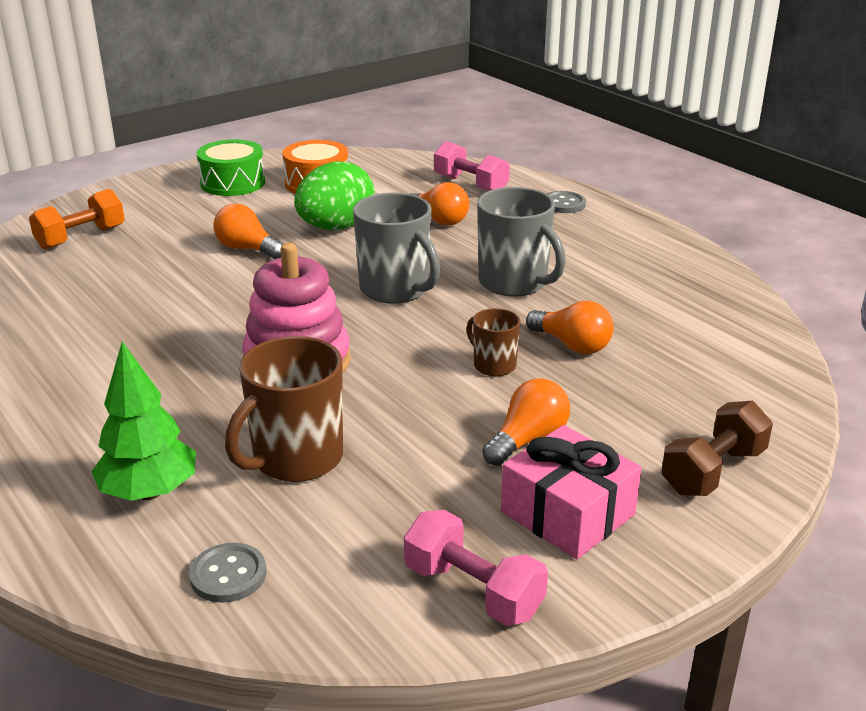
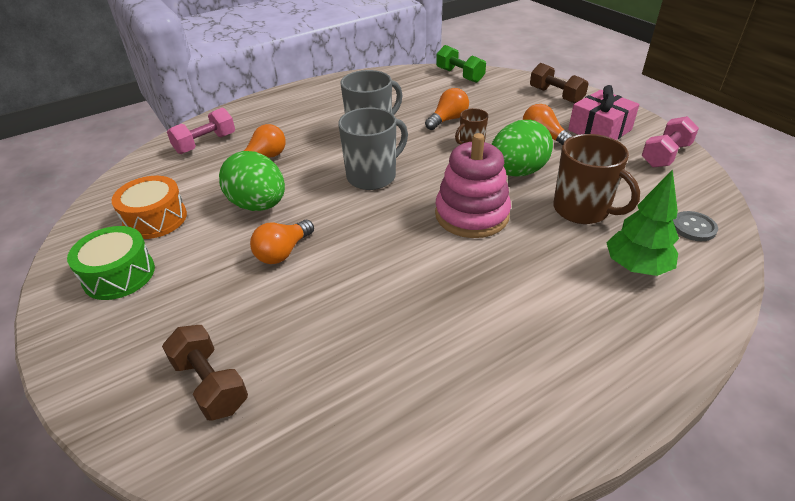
camera: 85 degrees left, 10 degrees up
orange dumbbell [29,189,125,249] -> brown dumbbell [162,325,248,421]
grey button [547,191,586,213] -> none
none -> green dumbbell [436,45,486,83]
none -> green egg [491,120,553,176]

